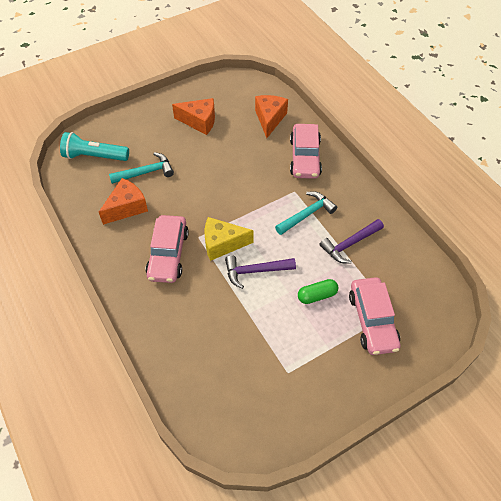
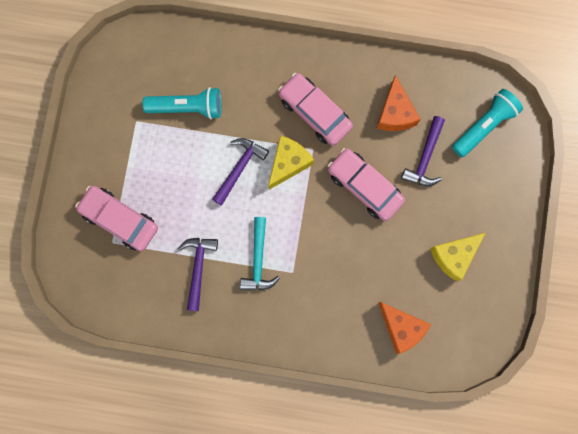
camera: 130 degrees right, 25 degrees up
turquoise hammer [109,152,174,184] -> purple hammer [401,116,445,186]
orange cheese [172,98,215,135] -> yellow cheese [430,233,485,281]
pink car [290,124,322,179] -> pink car moved to [327,148,405,221]
green capsule [298,279,338,304] -> none
none -> turquoise flashlight [142,87,221,119]

